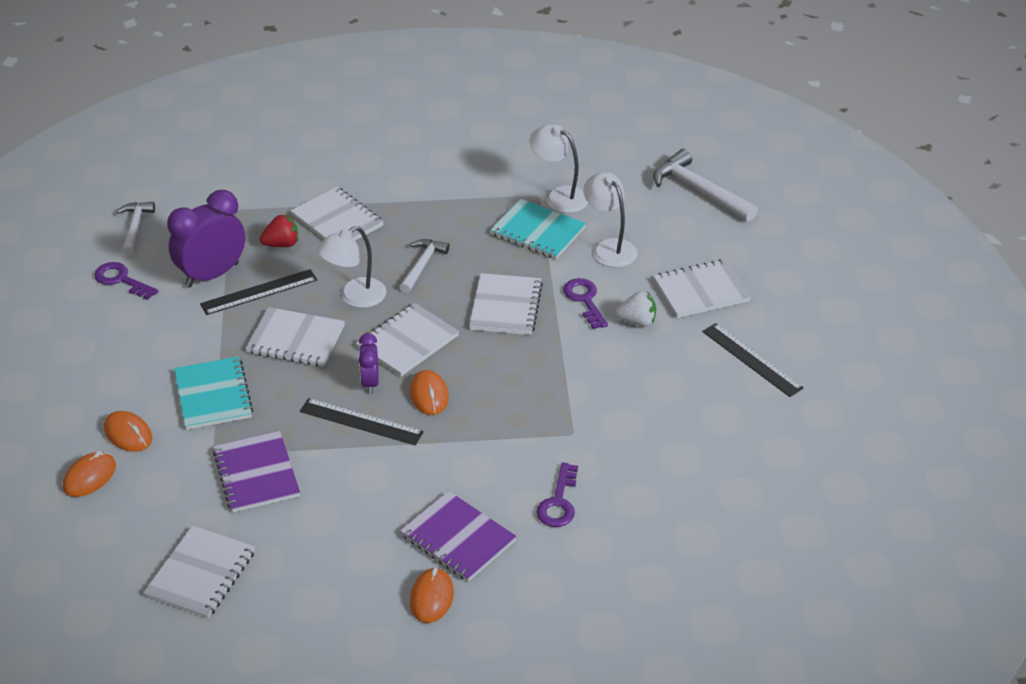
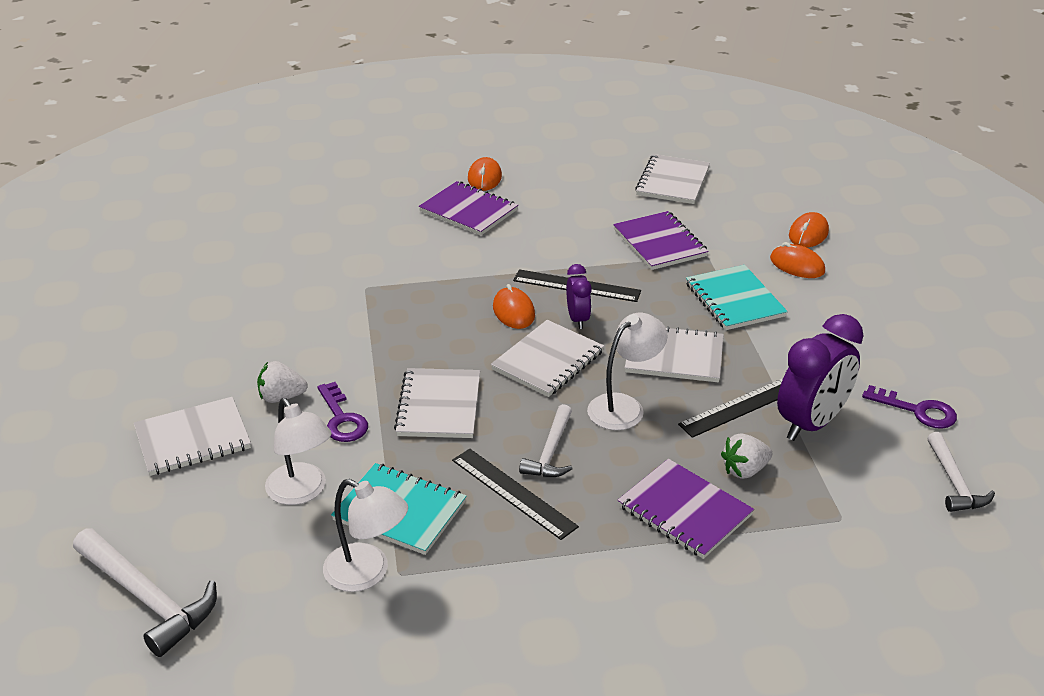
camera: 175 degrees right, 5 degrees down
red strawberry [260,214,298,247] -> white strawberry [721,433,772,479]
white notebook [291,187,384,240] -> purple notebook [617,459,754,559]
purple key [536,462,578,527] -> none
black ruler [702,323,804,397] -> black ruler moved to [452,449,579,540]

